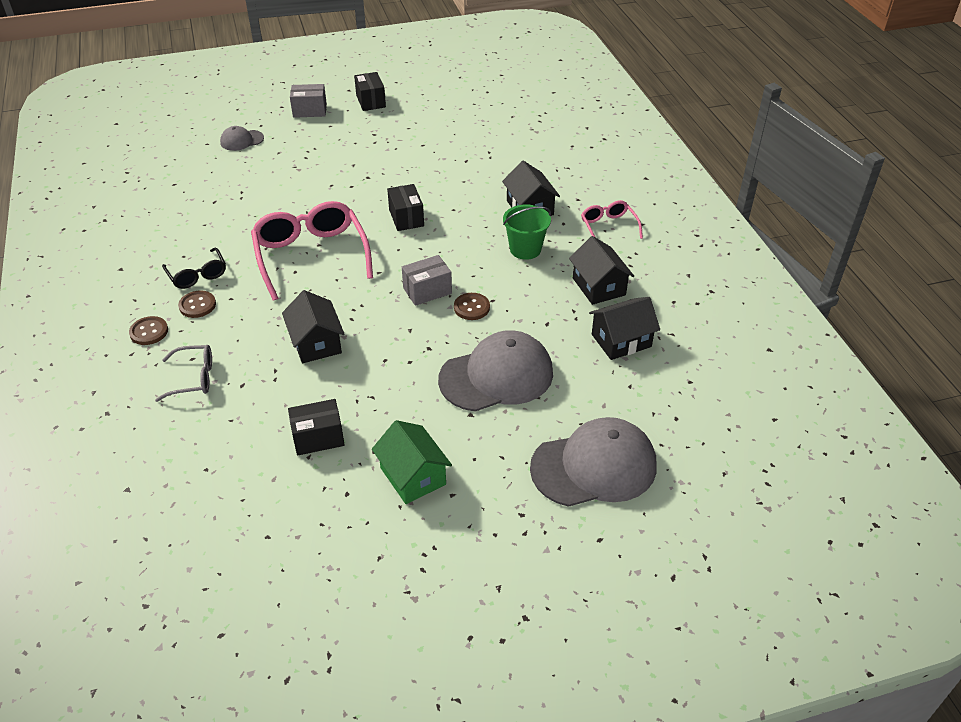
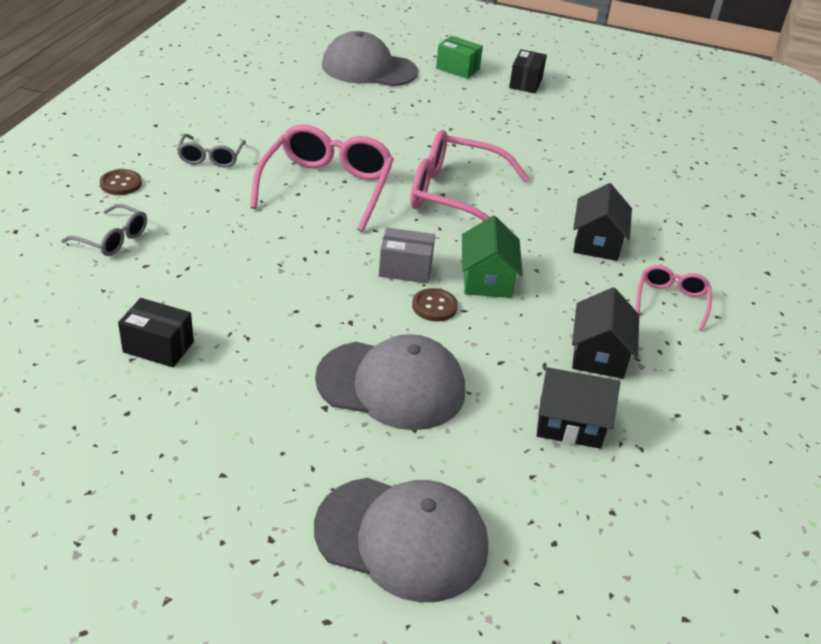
camera: 30 degrees right, 5 degrees down
black glasses [162,247,226,289] -> grey glasses [177,134,246,167]
brown button [178,290,216,318] -> none
grey cap [220,126,264,151] -> grey cap [322,31,418,86], size x2.05
black house [282,290,345,363] -> none
grey box [290,84,327,118] -> green box [436,36,483,79]
green house [372,420,452,504] -> green house moved to [462,216,523,298]
black box [387,184,424,231] -> pink glasses [410,130,530,221]
green bucket [503,205,551,260] -> none

